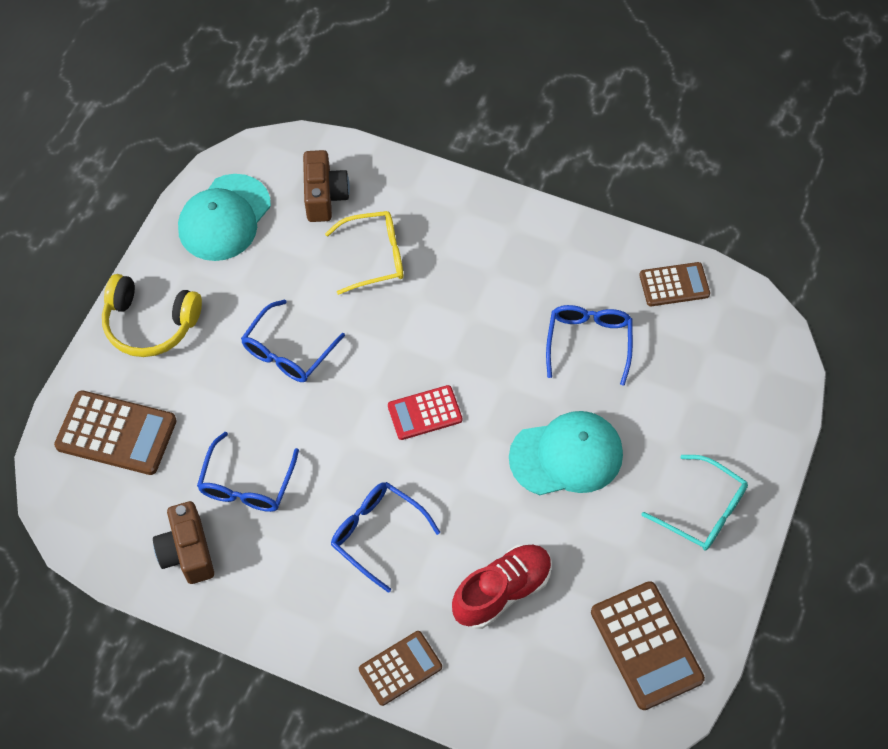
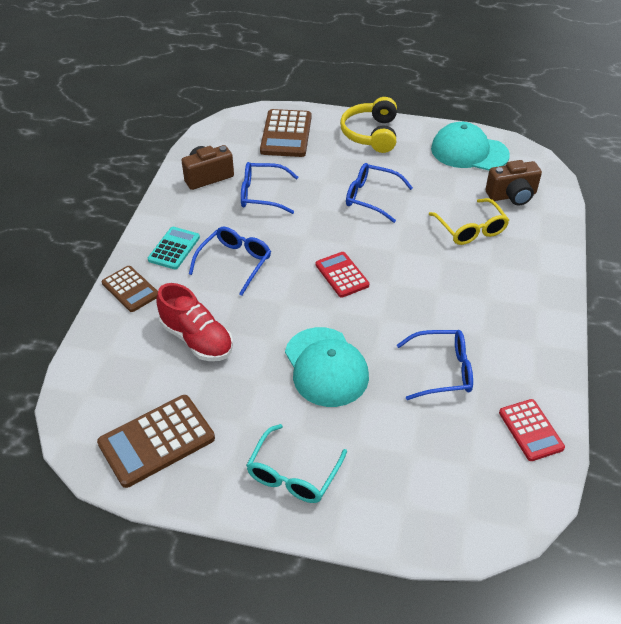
camera: 80 degrees right, 15 degrees down
brown calculator [639,262,710,306] -> red calculator [499,399,565,461]
none -> turquoise calculator [148,227,200,269]

